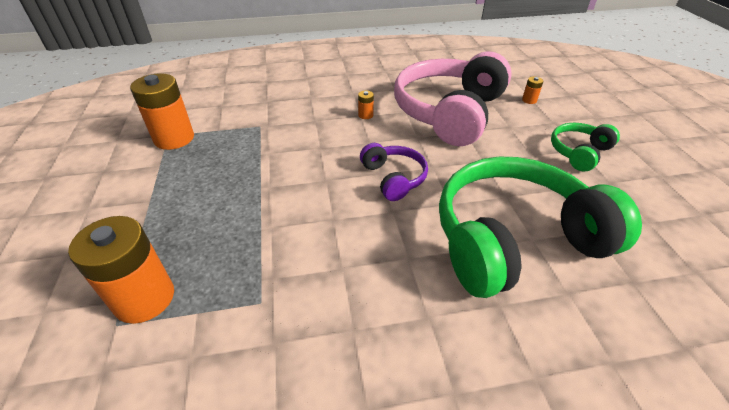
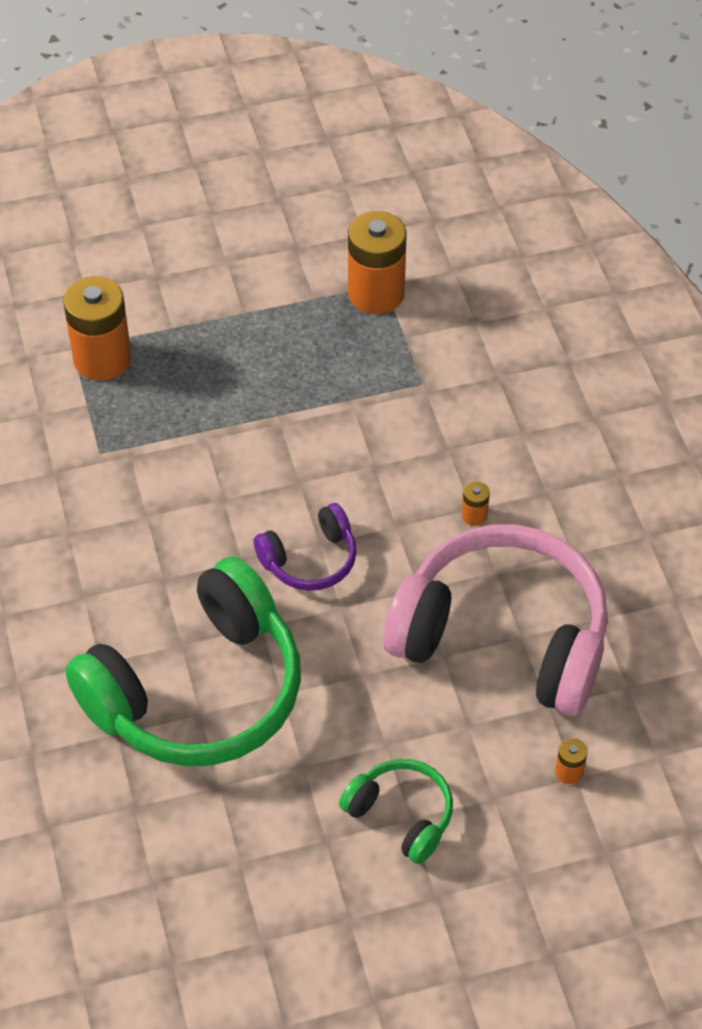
camera: 85 degrees right, 10 degrees up
green headphones [439,157,642,298] -> green headphones turned 75 degrees clockwise [65,556,301,766]

